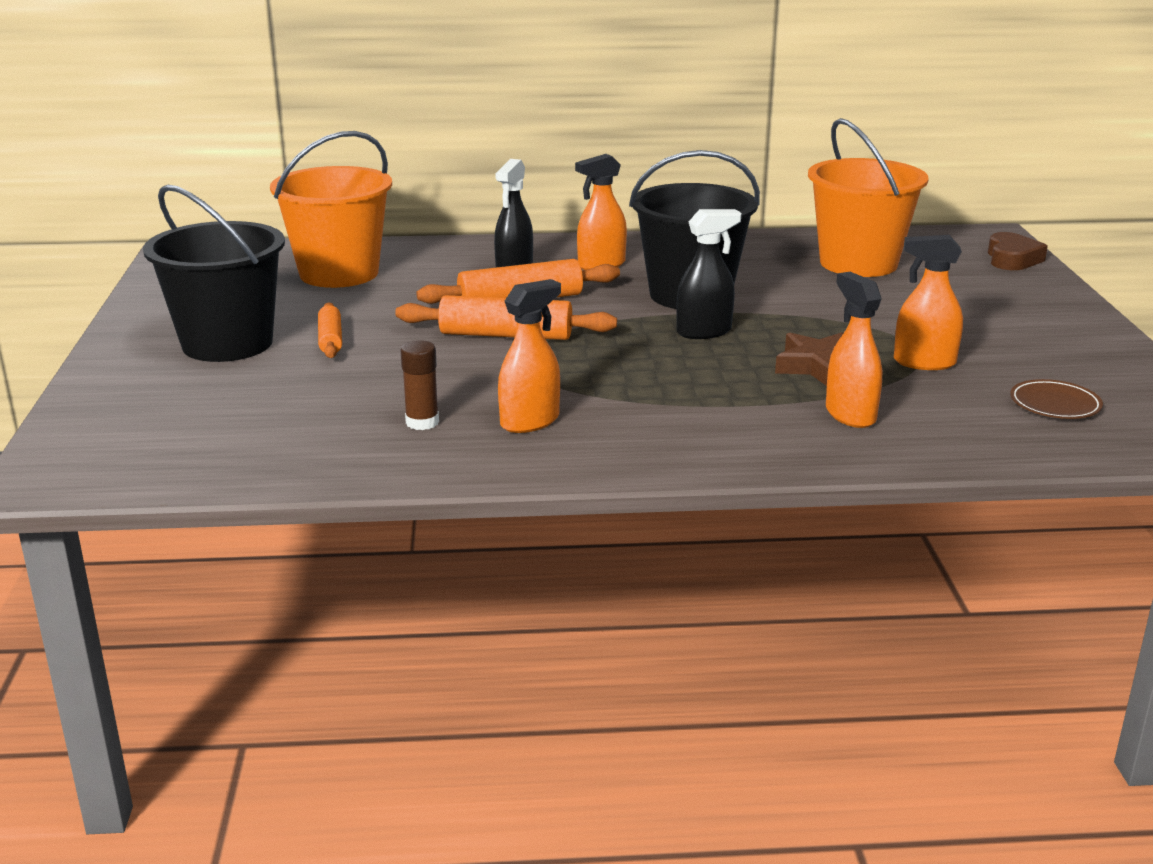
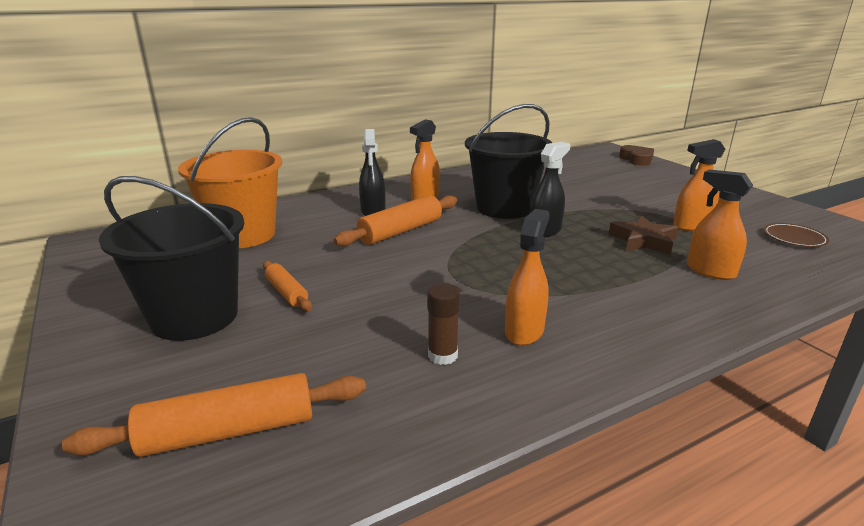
camera: 25 degrees left, 0 degrees up
orange rolling pin [395,295,617,340] -> orange rolling pin moved to [62,373,366,457]
orange bucket [808,118,929,277] -> none

